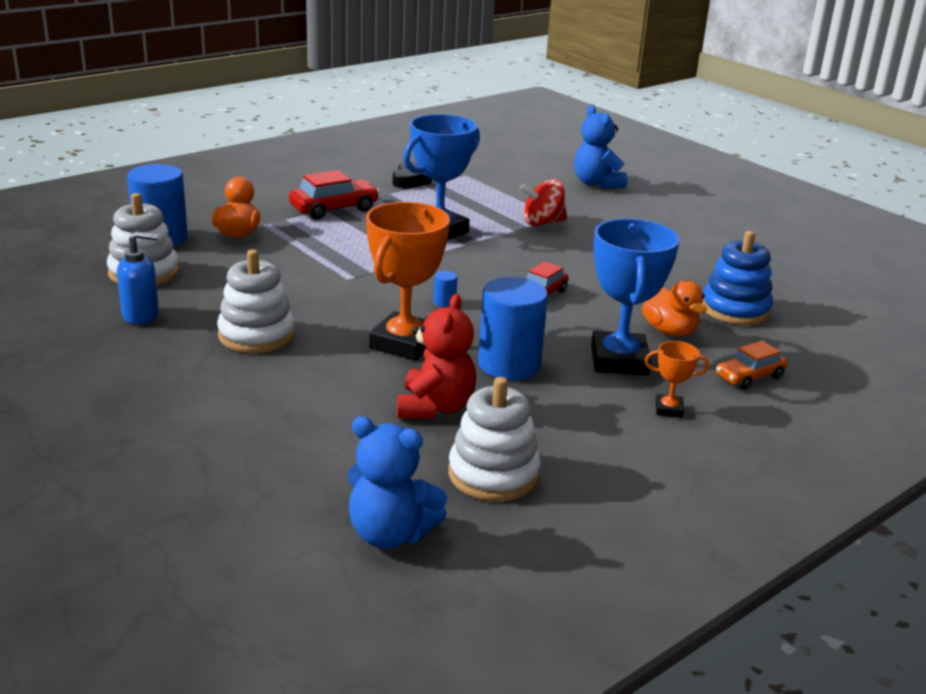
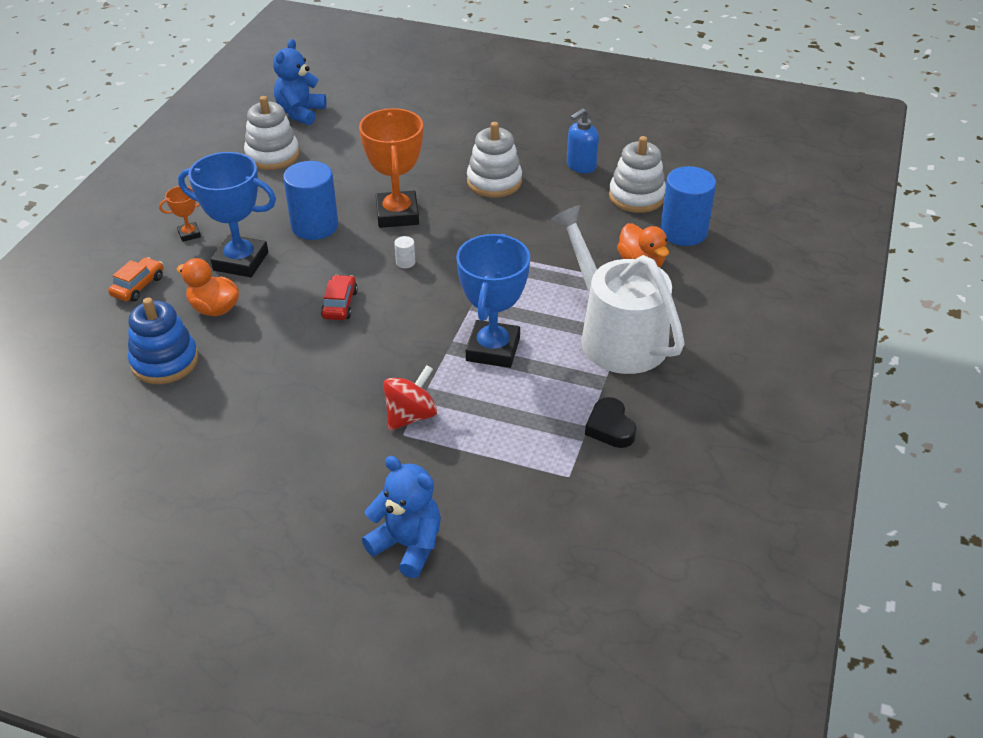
camera: 150 degrees right, 15 degrees up
red car [289,170,380,220] -> white watering can [551,205,685,374]
blue teddy bear [347,416,447,549] -> blue teddy bear turned 60 degrees counterclockwise [273,39,327,125]
red teddy bear [397,294,476,419] -> none
blue cylinder [433,271,458,307] -> white cylinder [394,236,415,268]
blue trophy [591,218,679,375] -> blue trophy turned 45 degrees counterclockwise [178,152,276,277]

